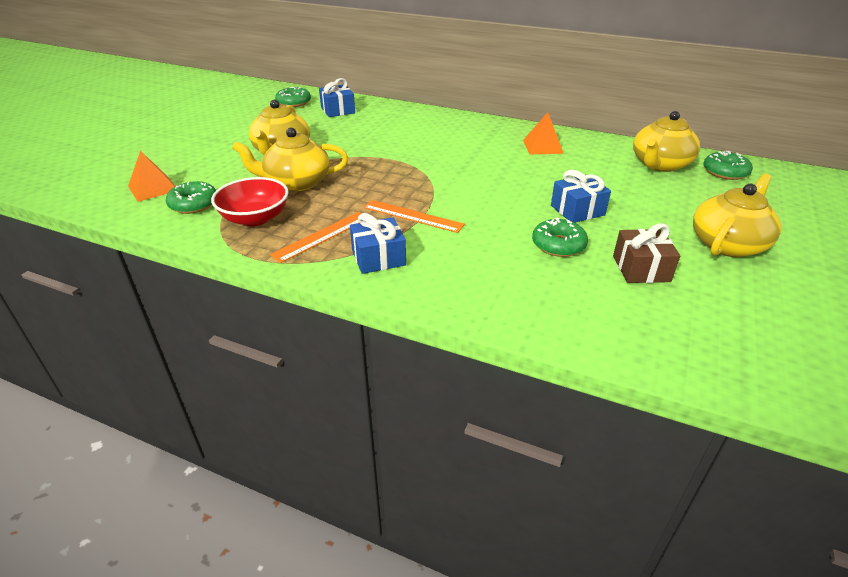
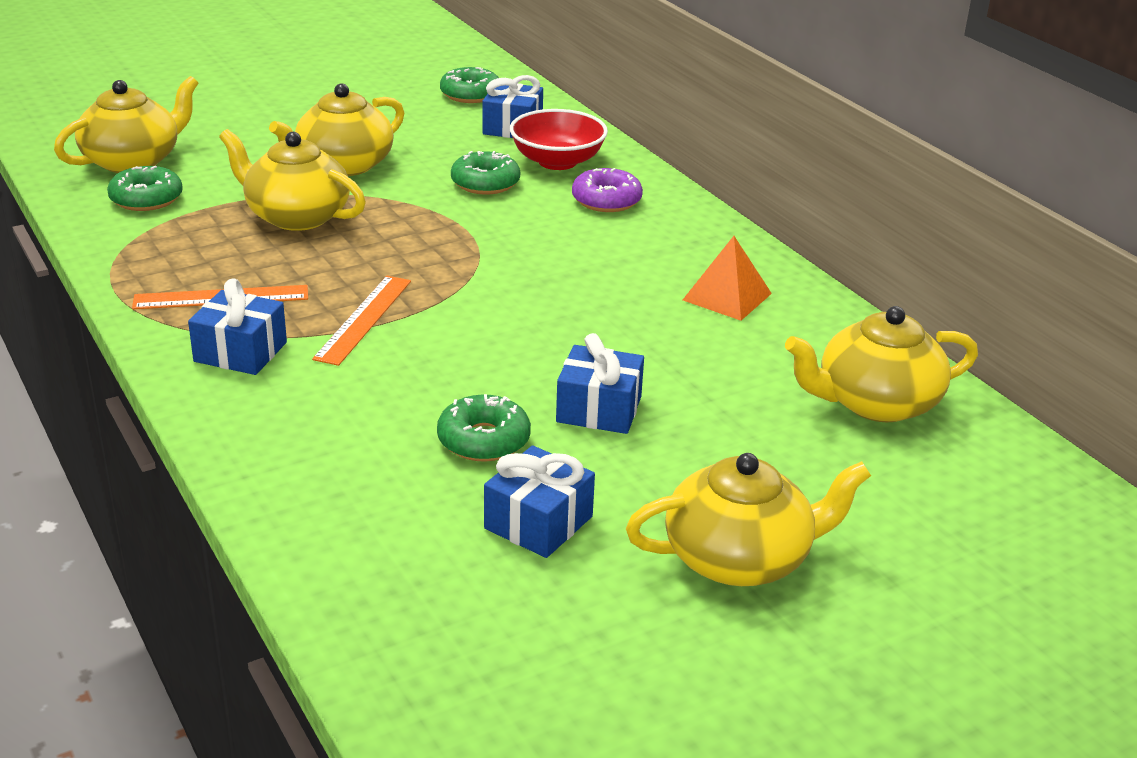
camera: 35 degrees right, 5 degrees down
orange pyramid [128,151,175,202] -> yellow teapot [54,76,198,173]
red bowl [211,177,289,226] -> red bowl moved to [510,109,608,170]
orange ruler [364,200,465,233] -> orange ruler turned 45 degrees clockwise [312,276,411,366]
brown gift [613,223,680,283] -> blue gift [484,445,595,558]
green donut [704,151,753,180] -> green donut moved to [451,151,520,195]
none -> purple donut [572,168,643,212]

